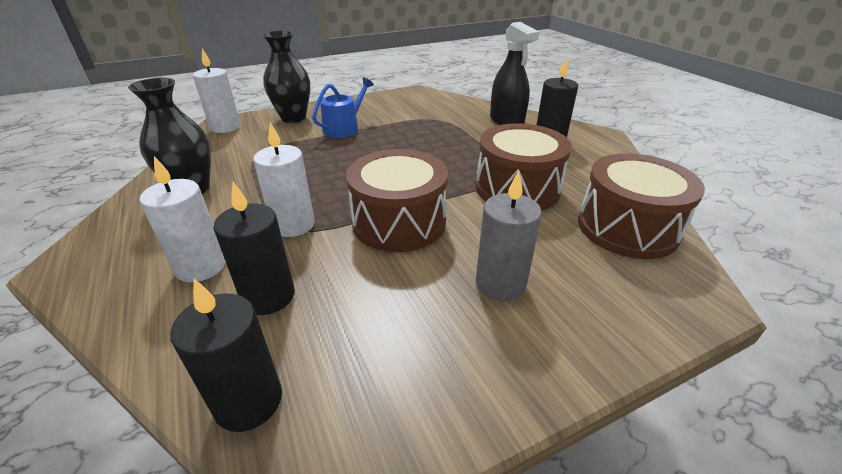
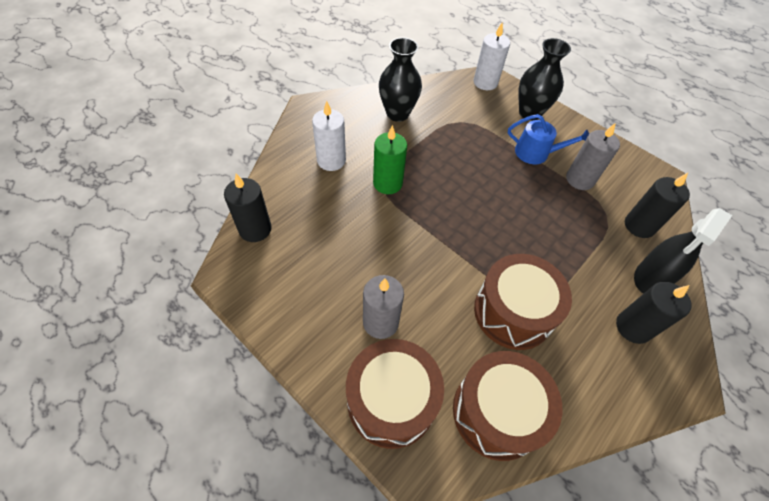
camera: 65 degrees right, 20 degrees up
black candle [213,182,295,315] -> black candle moved to [625,173,690,238]
white candle [253,122,315,237] -> green candle [373,125,407,194]
brown drum [346,149,448,252] -> brown drum moved to [346,339,444,449]
none -> grey candle [566,123,620,190]

